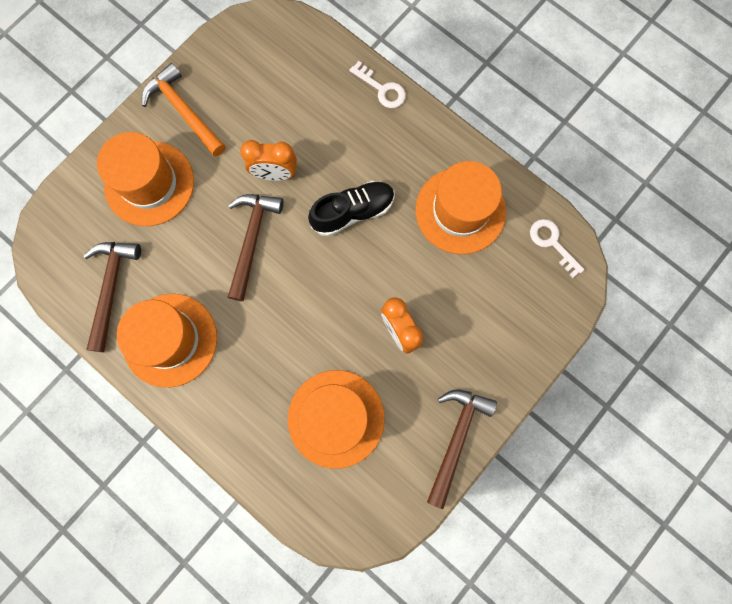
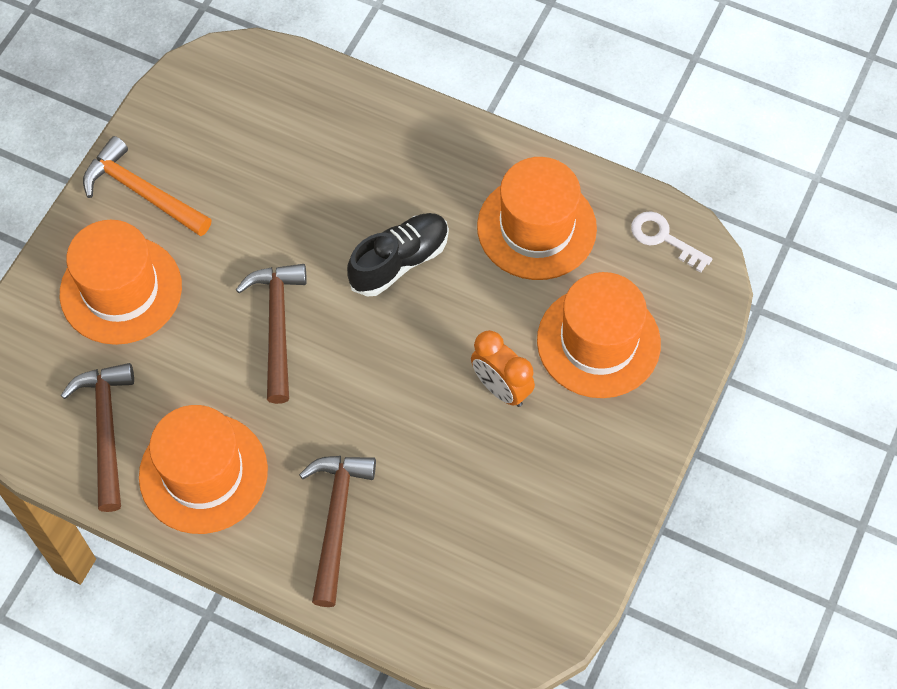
camera: 15 degrees left, 15 degrees down
orange clock [240,140,297,181] -> none
orange hat [288,370,385,469] -> orange hat moved to [537,272,661,398]
white key [350,61,406,108] -> none
brown hammer [427,390,497,509] -> brown hammer moved to [299,456,376,607]

